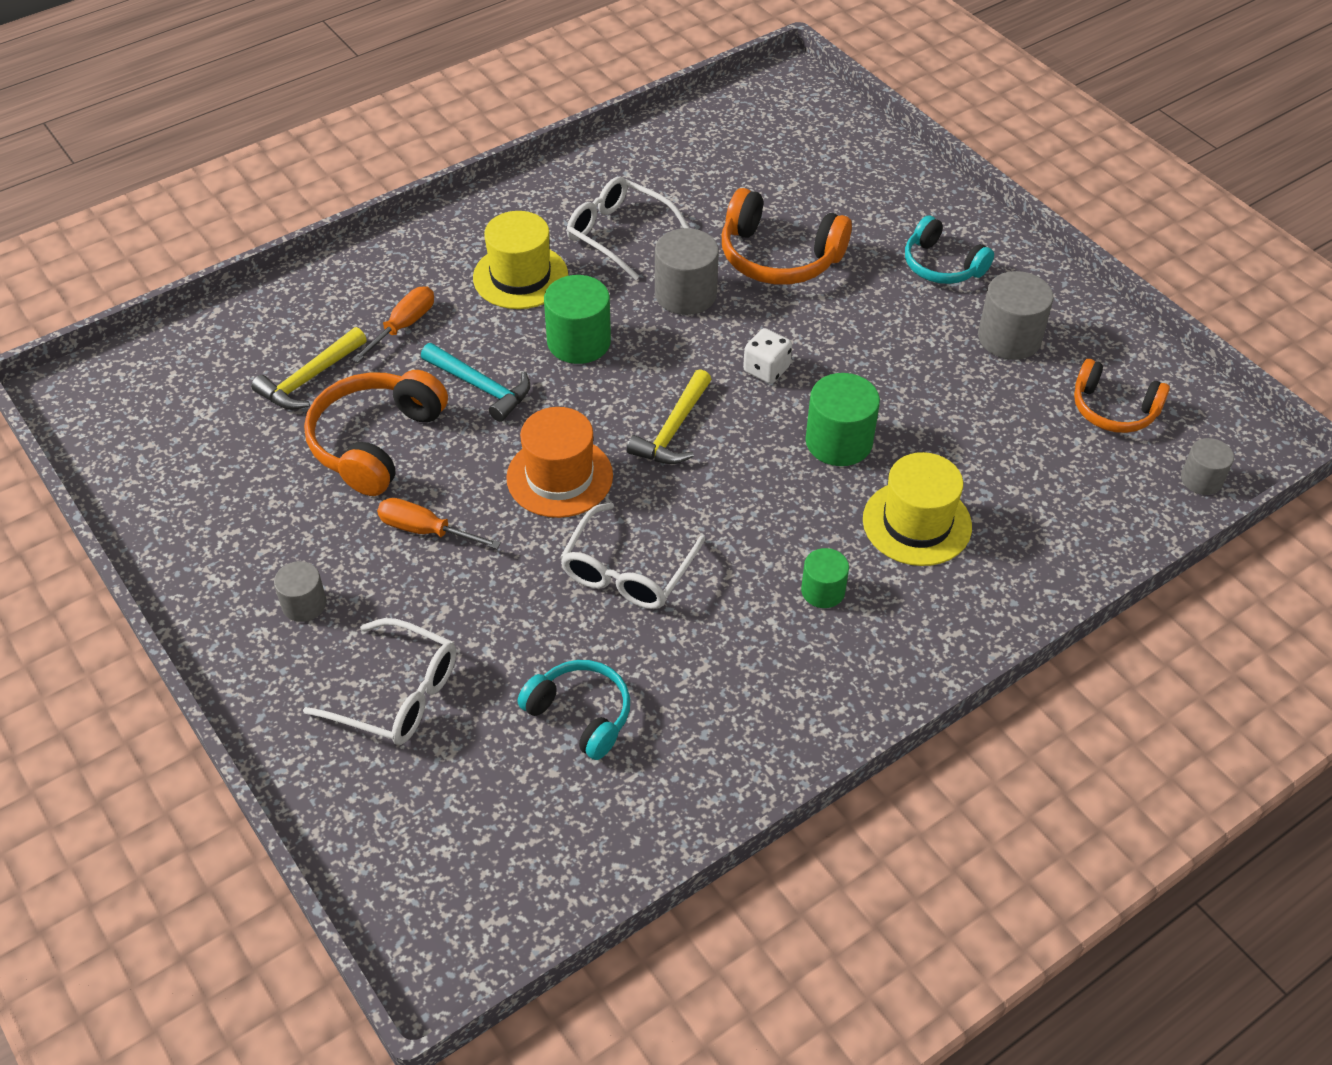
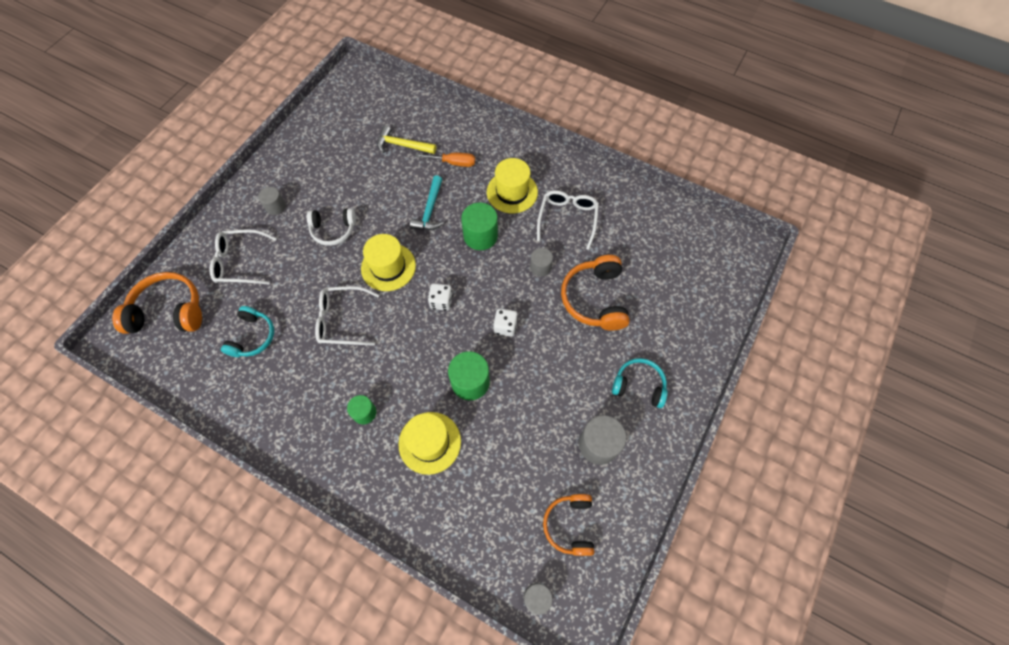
camera: 65 degrees right, 15 degrees up
white glasses [303,618,456,745] -> white glasses turned 90 degrees clockwise [210,229,277,285]
orange headphones [304,370,448,496] -> orange headphones moved to [112,272,202,334]
orange screwdriver [377,498,501,549] -> white headphones [307,208,356,246]
orange hat [506,407,613,518] -> yellow hat [361,234,416,291]
yellow hammer [627,369,712,464] -> white dice [428,283,453,311]
grey cylinder [655,228,719,315] -> grey cylinder [530,248,553,277], size x0.60
turquoise headphones [905,215,994,284] -> turquoise headphones turned 90 degrees clockwise [612,358,668,408]

